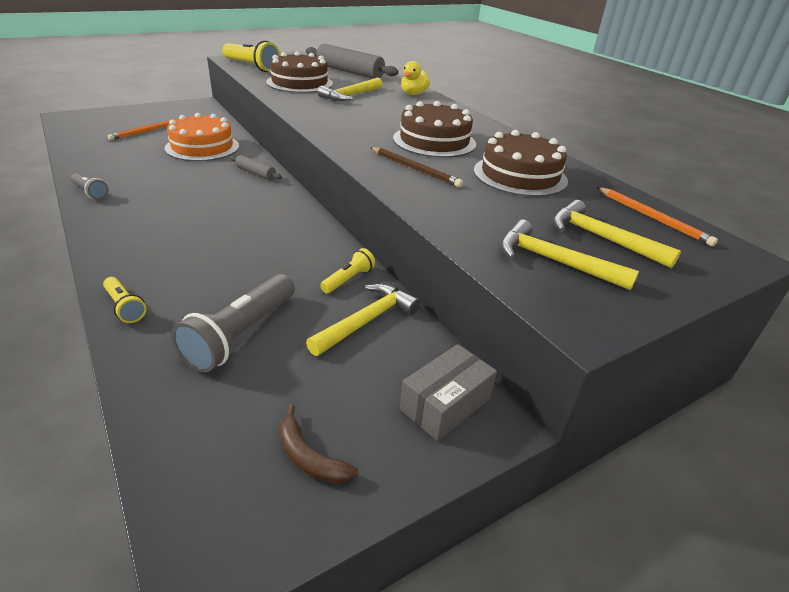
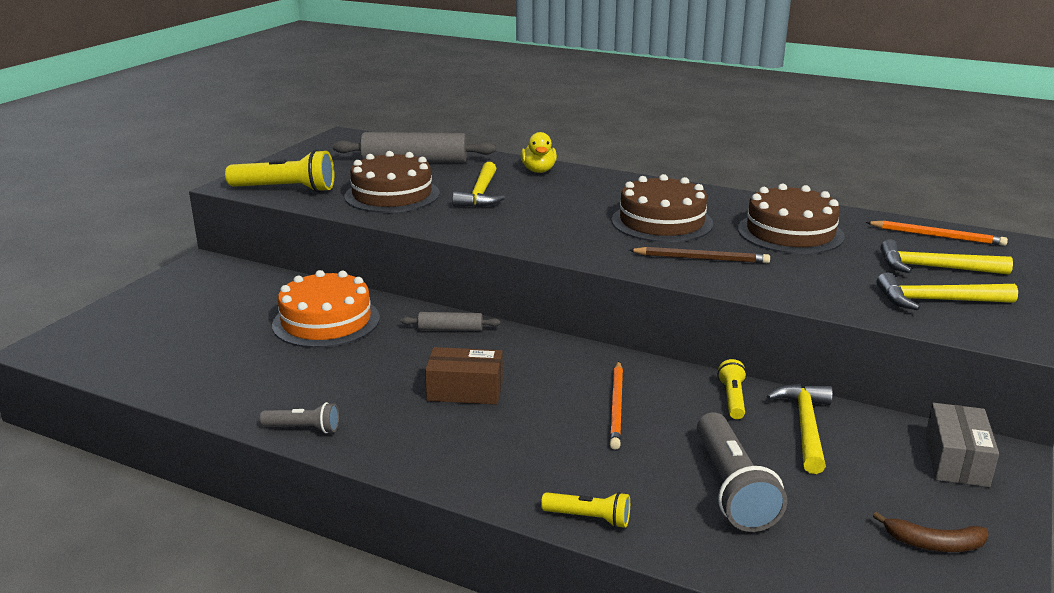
camera: 30 degrees left, 10 degrees down
orange pencil [108,118,179,140] -> orange pencil moved to [610,361,623,450]
none -> brown box [425,347,503,405]

